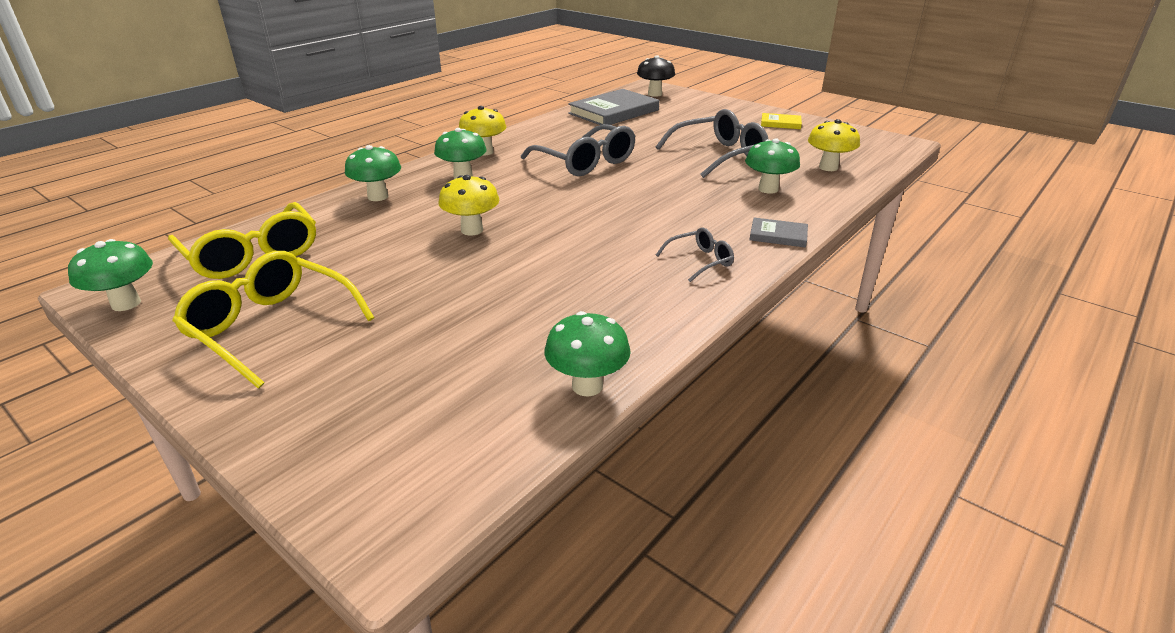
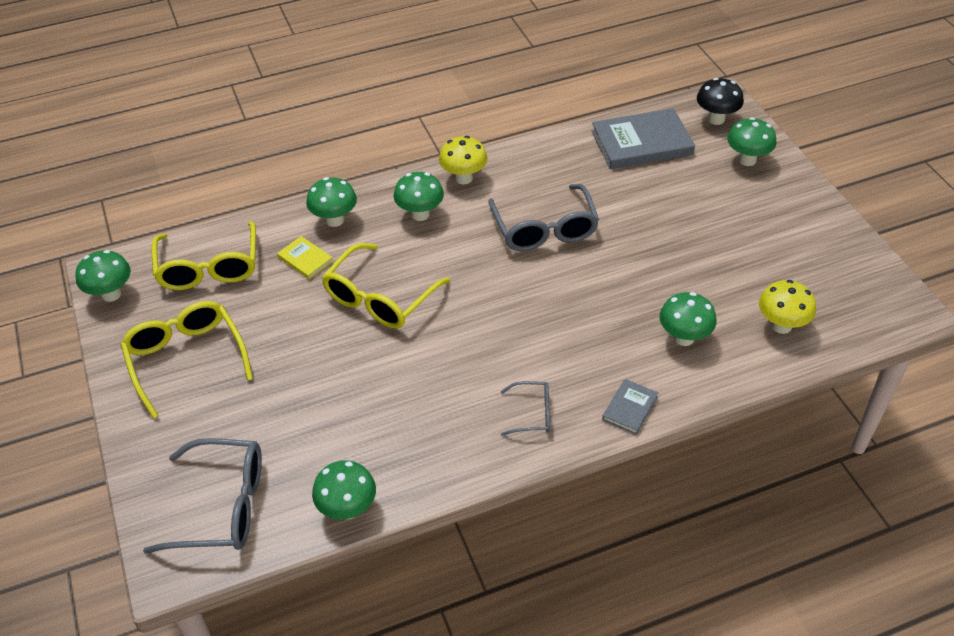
camera: 30 degrees right, 15 degrees up
yellow mushroom [439,175,499,236] -> yellow glasses [322,243,450,329]
grey glasses [656,109,768,178] -> grey glasses moved to [143,438,262,554]
grey book [749,218,808,248] -> grey book turned 75 degrees clockwise [602,379,658,434]
yellow book [761,113,802,129] -> yellow book moved to [277,236,333,279]
none -> green mushroom [727,117,777,166]

